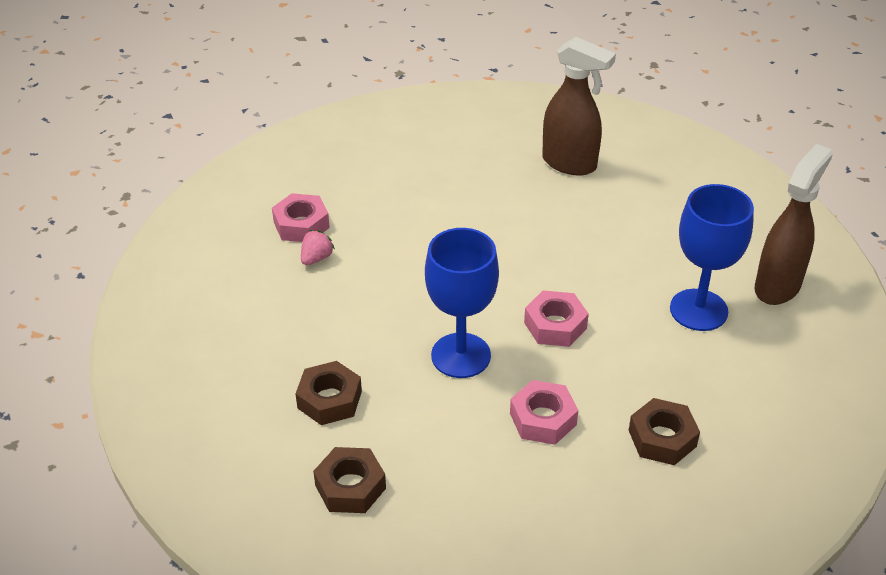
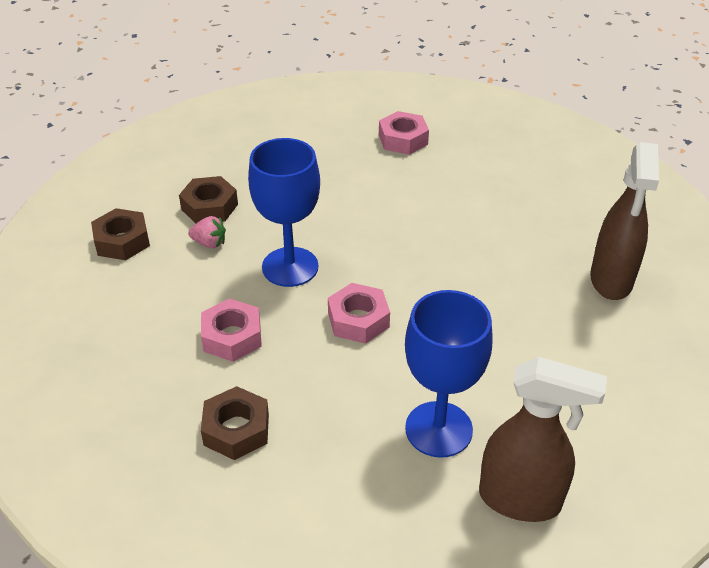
camera: 70 degrees right, 0 degrees up
pink strawberry [301,230,335,265] -> pink strawberry moved to [188,216,226,248]

